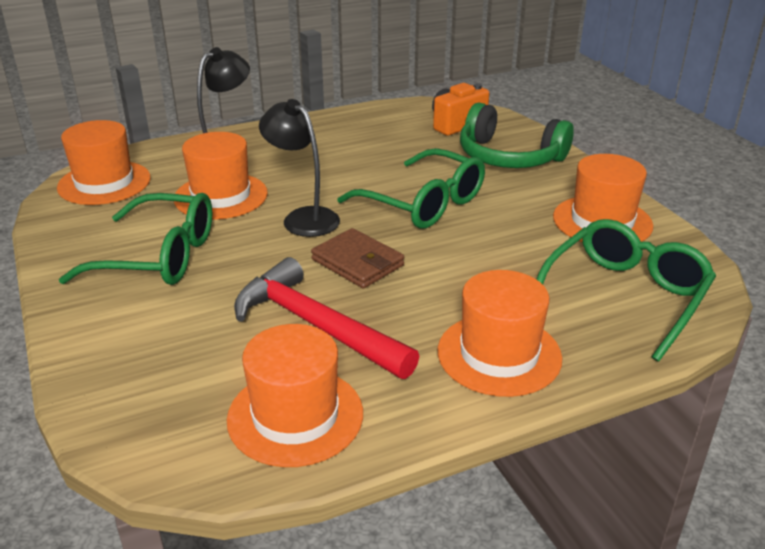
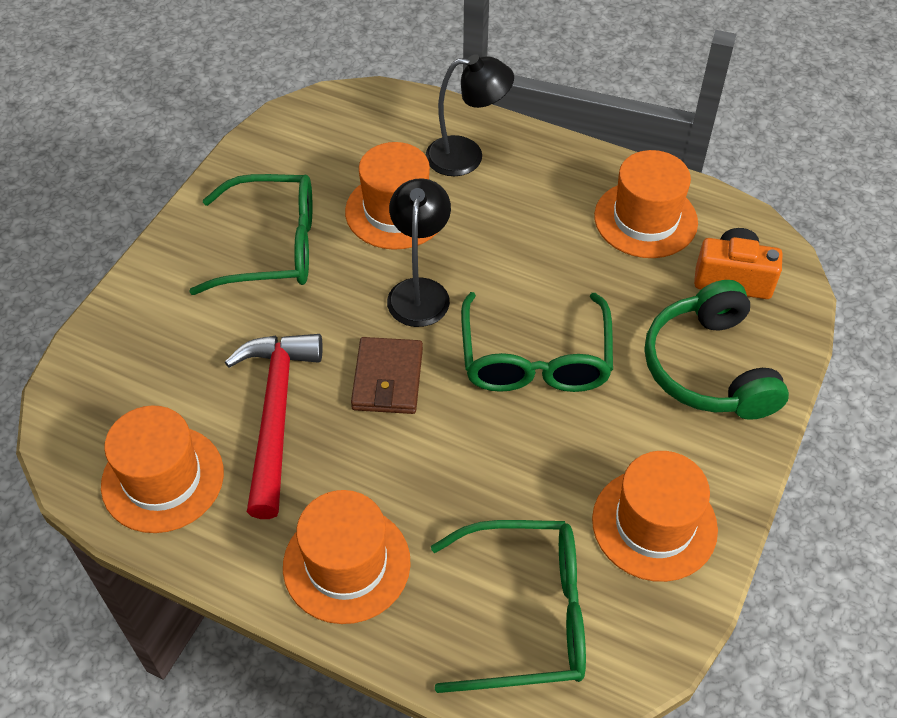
camera: 50 degrees right, 20 degrees up
orange hat [57,120,151,205] -> orange hat moved to [594,150,698,258]
green glasses [59,193,213,285] -> green glasses turned 60 degrees counterclockwise [189,174,313,295]

